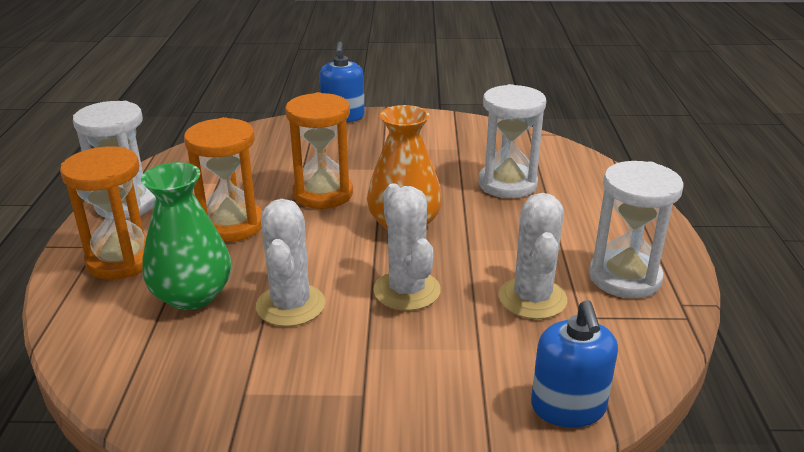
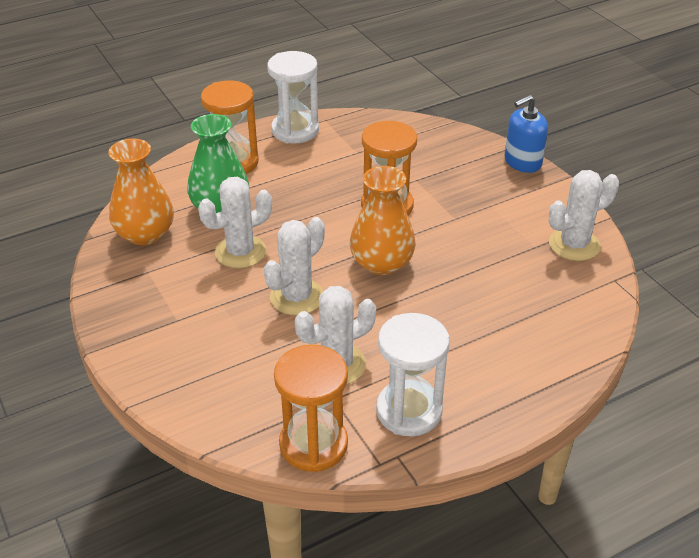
camera: 60 degrees right, 10 degrees up
orange hourglass [184,117,262,242] -> orange hourglass moved to [274,345,348,472]
white hourglass [478,84,546,198] -> none
blue soap dispenser [531,300,618,427] -> none
none -> orange vase [108,139,174,245]
none -> white cactus [549,170,619,261]

